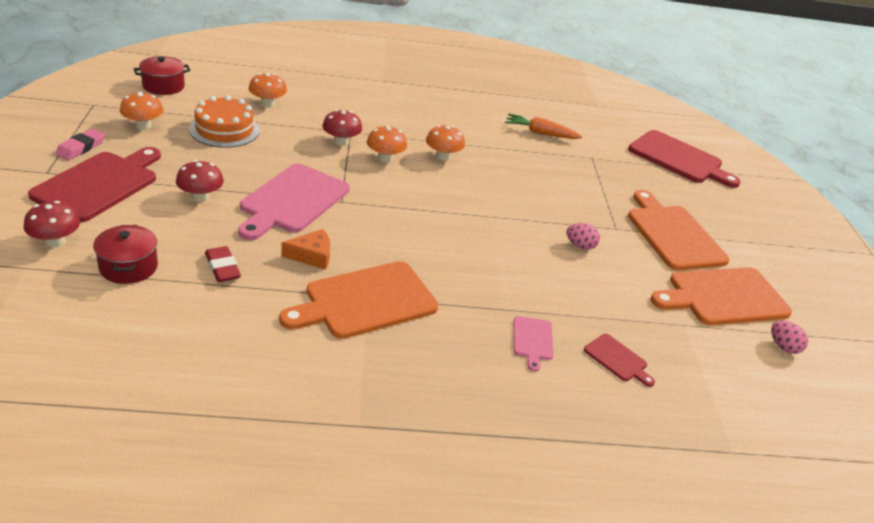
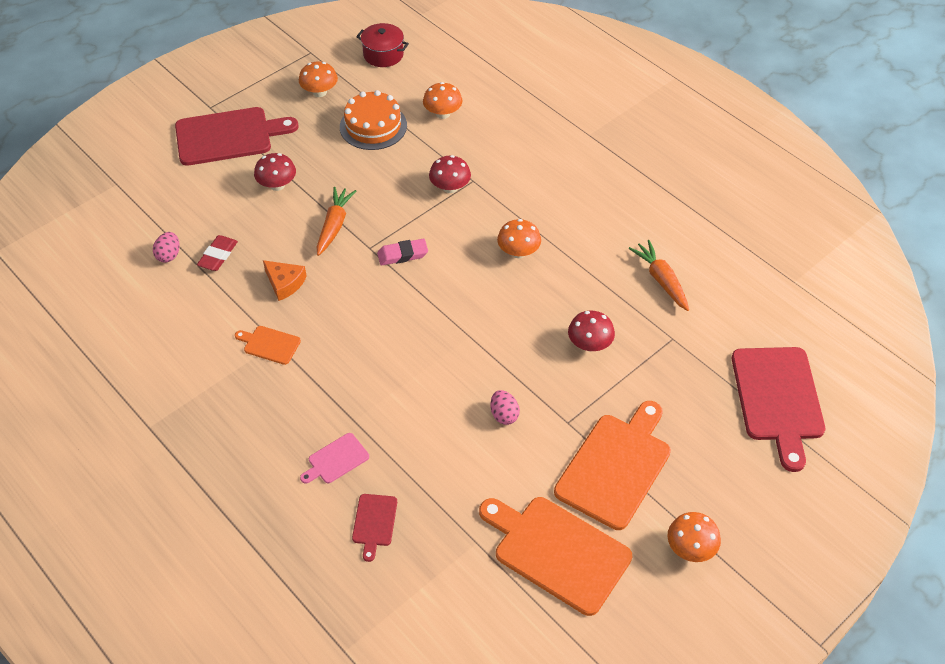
camera: 55 degrees right, 15 degrees up
red mushroom [24,201,80,248] -> red mushroom moved to [568,311,615,351]
pink eraser [55,129,105,160] -> pink eraser moved to [377,239,428,265]
red pot [93,225,158,284] -> none
pink cutting board [238,164,350,240] -> orange carrot [317,187,356,256]
orange cutting board [279,261,438,339] -> orange cutting board [235,326,301,365], size x0.47
orange mushroom [367,125,407,163] -> orange mushroom moved to [667,512,721,562]
pink egg [771,321,808,354] -> pink egg moved to [153,232,179,263]

